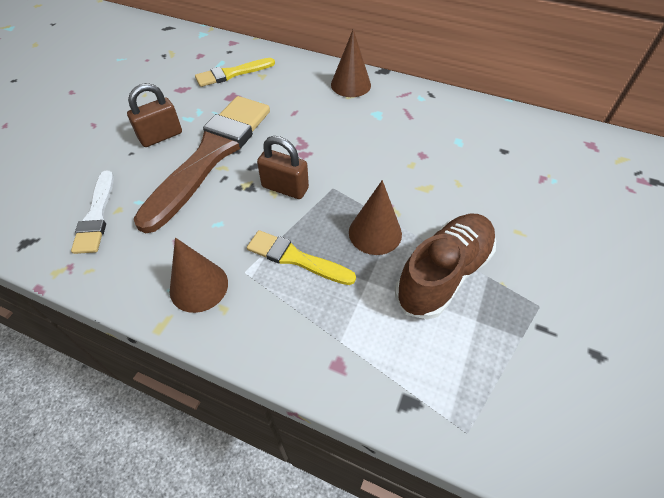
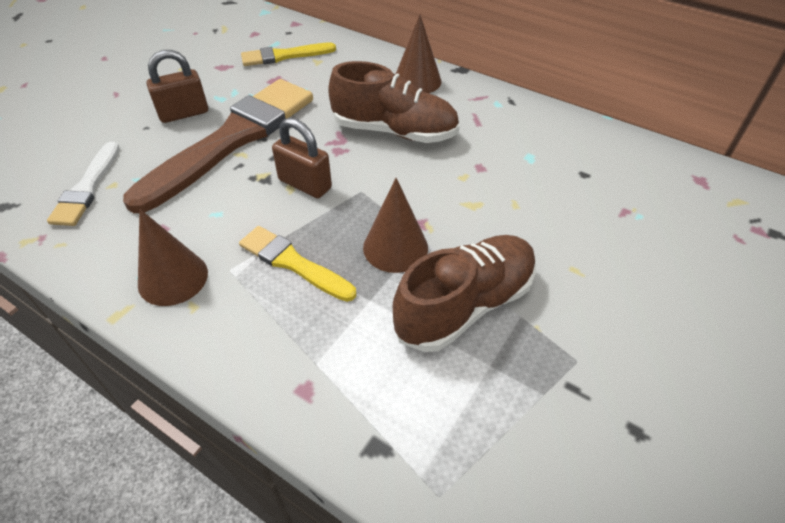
camera: 10 degrees right, 5 degrees down
none -> brown shoe [328,61,460,143]

